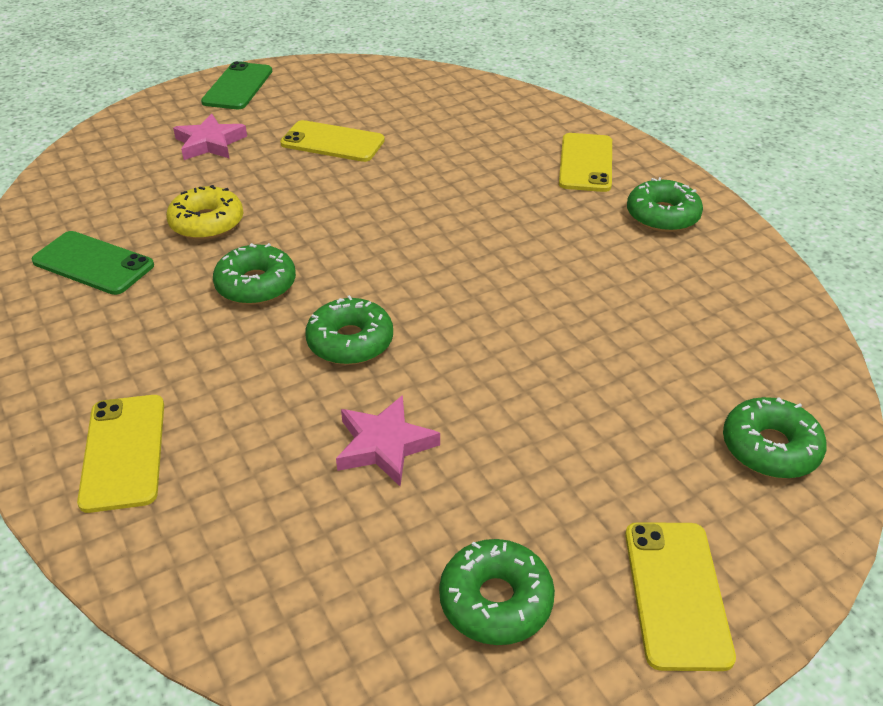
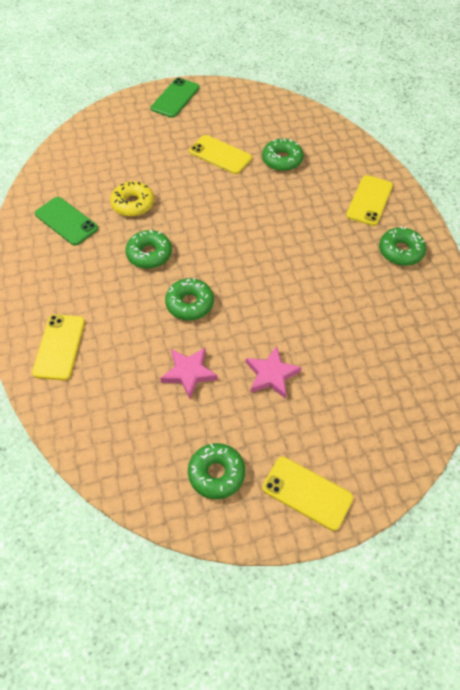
camera: 15 degrees right, 15 degrees up
pink star [173,113,247,160] -> pink star moved to [246,346,302,399]
yellow phone [625,522,736,671] -> yellow phone turned 75 degrees counterclockwise [262,457,353,531]
green donut [723,397,827,479] -> green donut moved to [262,138,304,171]

